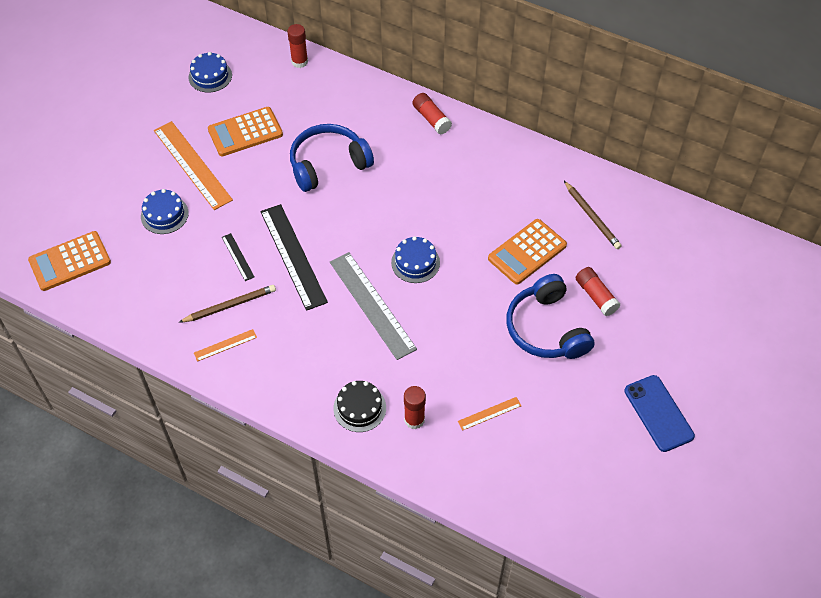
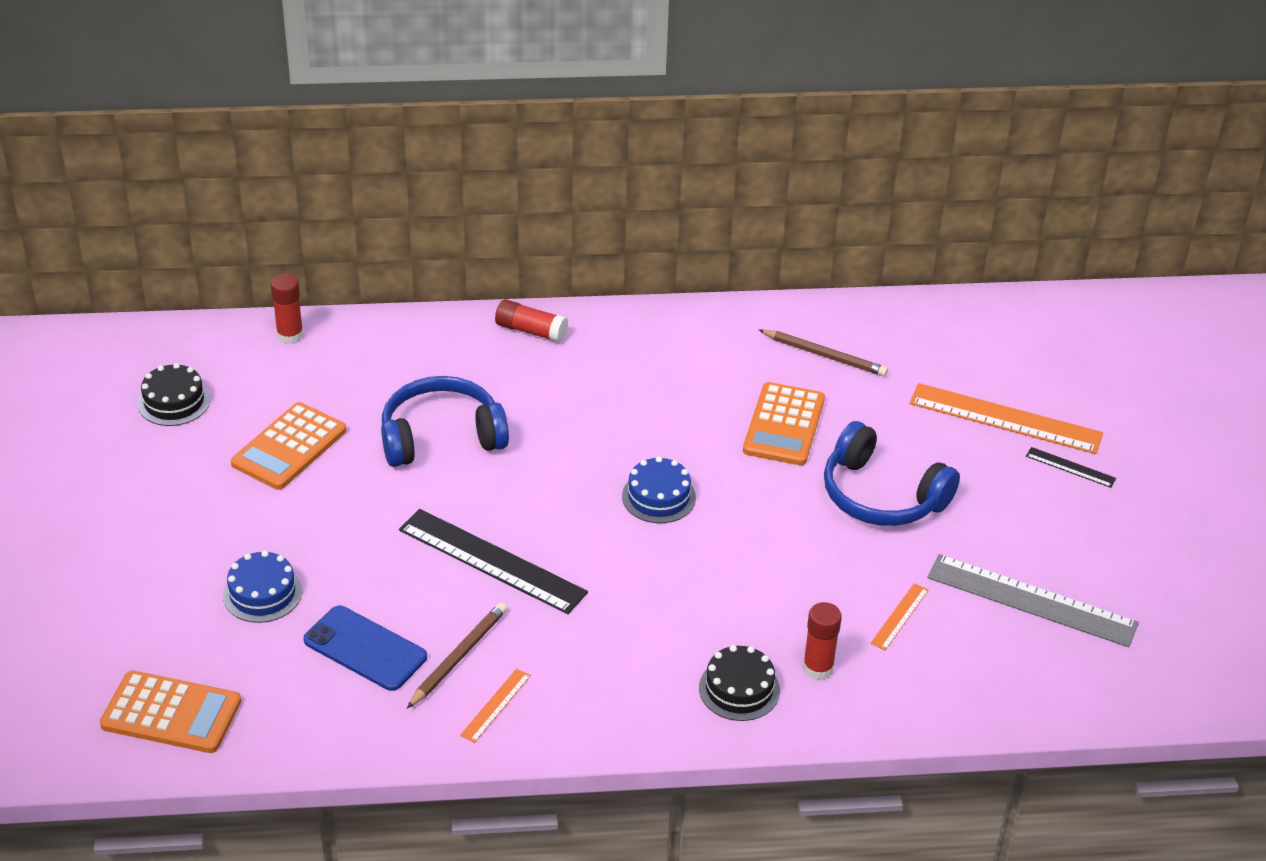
camera: 35 degrees left, 15 degrees down
orange calculator [28,231,111,291] -> orange calculator turned 105 degrees counterclockwise [100,671,241,753]
orange ruler [154,121,233,210] -> orange ruler moved to [909,383,1103,454]
blue cake [188,52,232,93] -> black cake [138,363,210,426]
black ruler [222,233,254,281] -> black ruler moved to [1026,447,1116,488]
blue headphones [290,124,374,192] -> blue headphones turned 45 degrees clockwise [381,376,509,467]
grey ruler [330,252,417,360] -> grey ruler moved to [927,554,1139,647]
red glue stick [576,267,620,316] -> none
blue phone [624,375,695,452] -> blue phone moved to [303,606,427,691]

